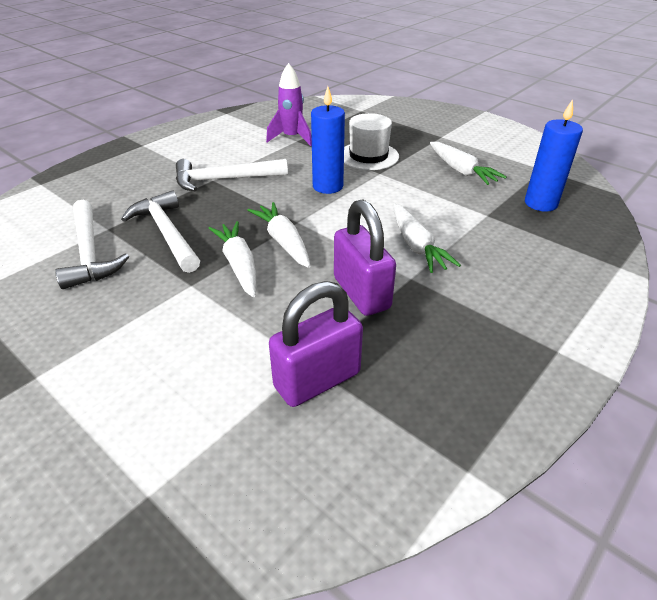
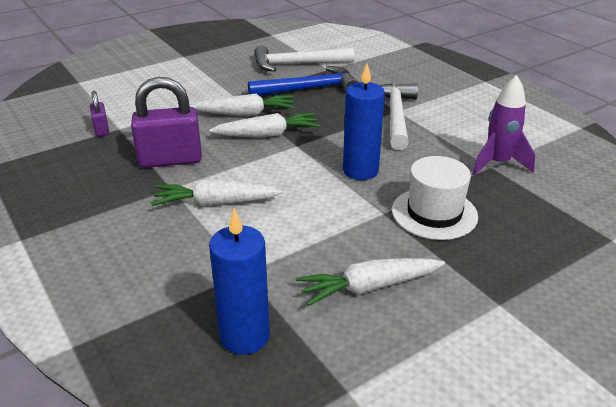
camera: 105 degrees right, 5 degrees down
white hammer [121,191,200,273] -> blue hammer [248,66,358,96]
purple padlock [269,281,363,407] -> purple padlock [90,91,109,136], size x0.50

